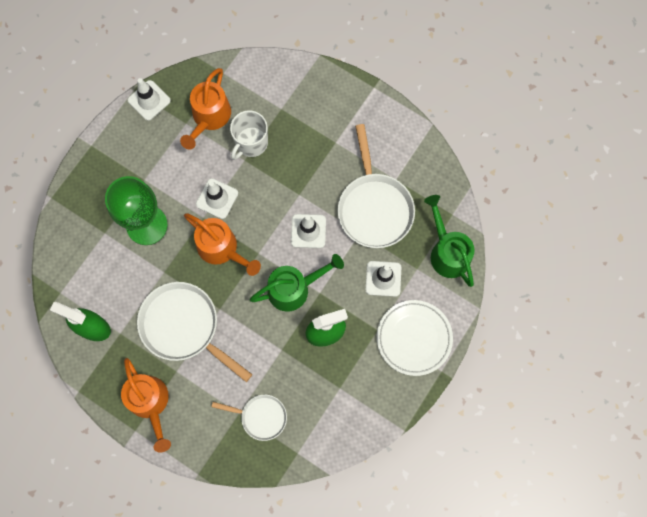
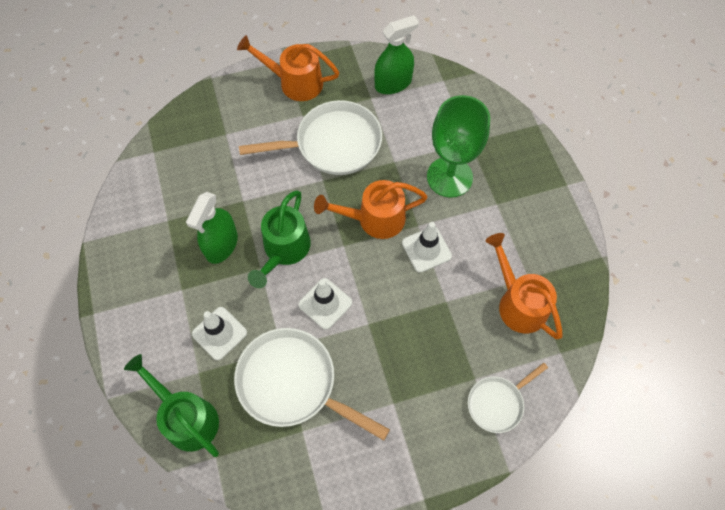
camera: 130 degrees right, 10 degrees down
white traffic cone [128,78,171,121] -> none
white pan [212,395,287,441] -> white pan moved to [468,363,548,433]
white mug [230,110,268,160] -> none
white plate [377,300,453,376] -> none
green watering can [424,195,474,287] -> green watering can turned 150 degrees counterclockwise [124,354,219,457]

